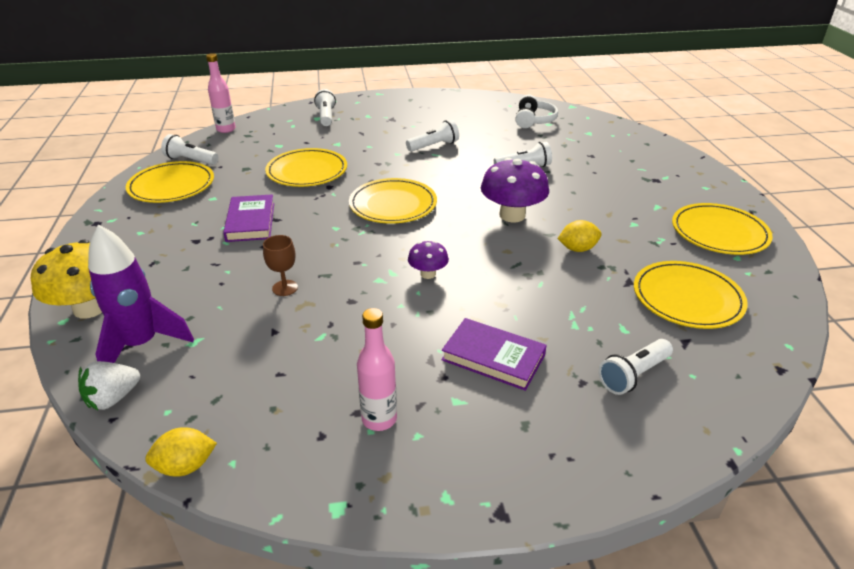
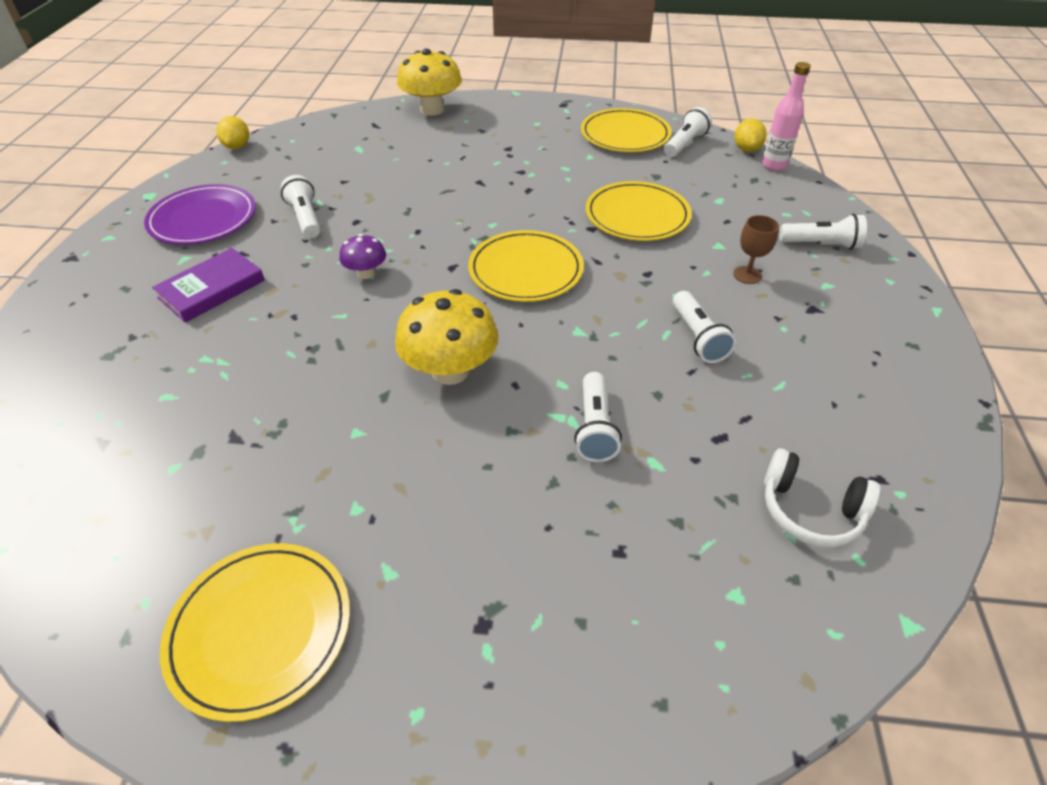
camera: 105 degrees right, 10 degrees up
white strawberry [78,361,140,411] -> none
purple rocket [88,225,194,363] -> none
purple book [223,194,274,242] -> none
brown goblet [263,235,298,296] -> brown goblet moved to [733,215,779,284]
pink bottle [357,308,397,431] -> purple plate [144,184,256,245]
purple mushroom [481,158,549,222] -> yellow mushroom [395,289,498,385]
yellow lemon [558,220,601,252] -> yellow lemon moved to [735,119,766,152]
white flashlight [598,339,673,395] -> white flashlight moved to [281,175,320,238]
yellow plate [634,261,748,329] -> none

